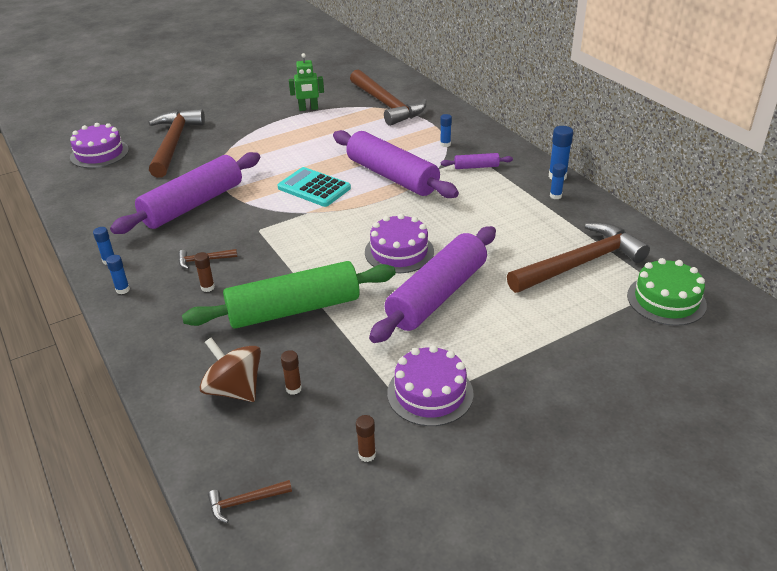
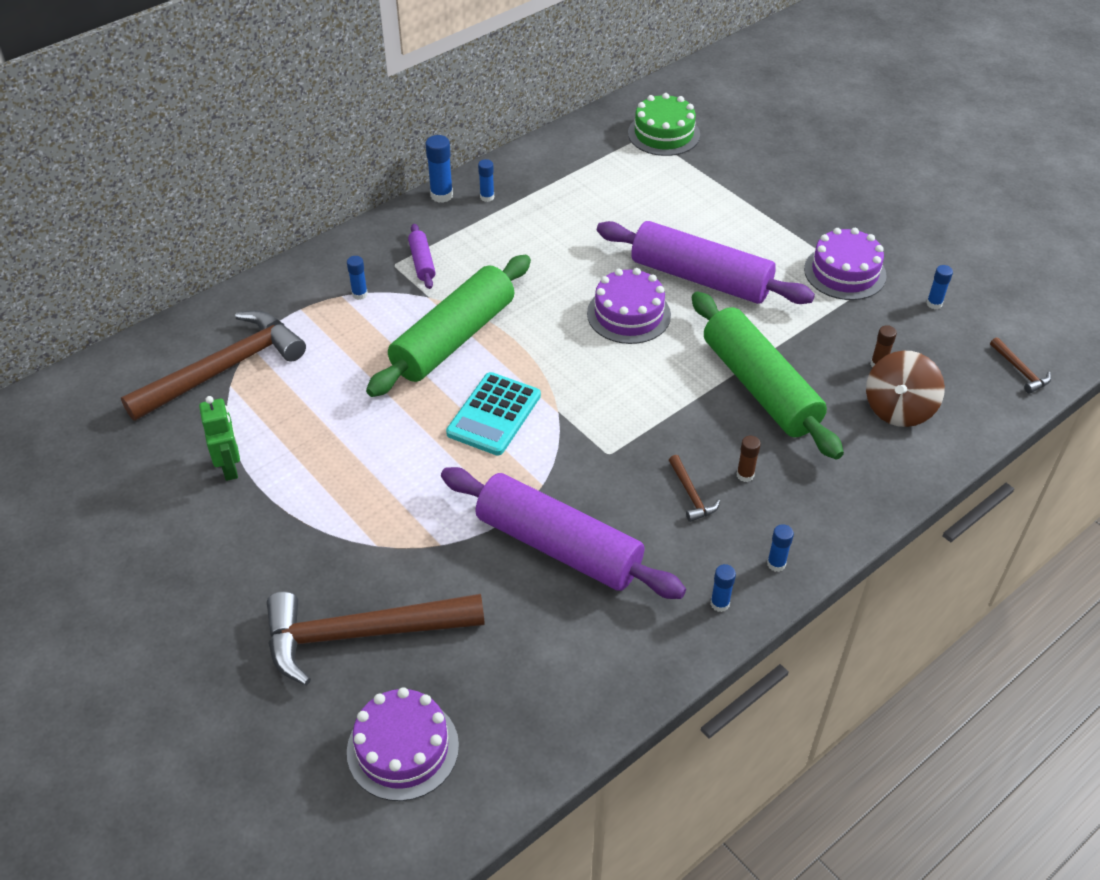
camera: 100 degrees left, 10 degrees up
purple rolling pin [333,130,459,198] -> green rolling pin [366,255,531,397]
brown glue stick [356,415,376,462] -> blue glue stick [926,265,953,309]
brown hammer [507,222,650,293] -> none

